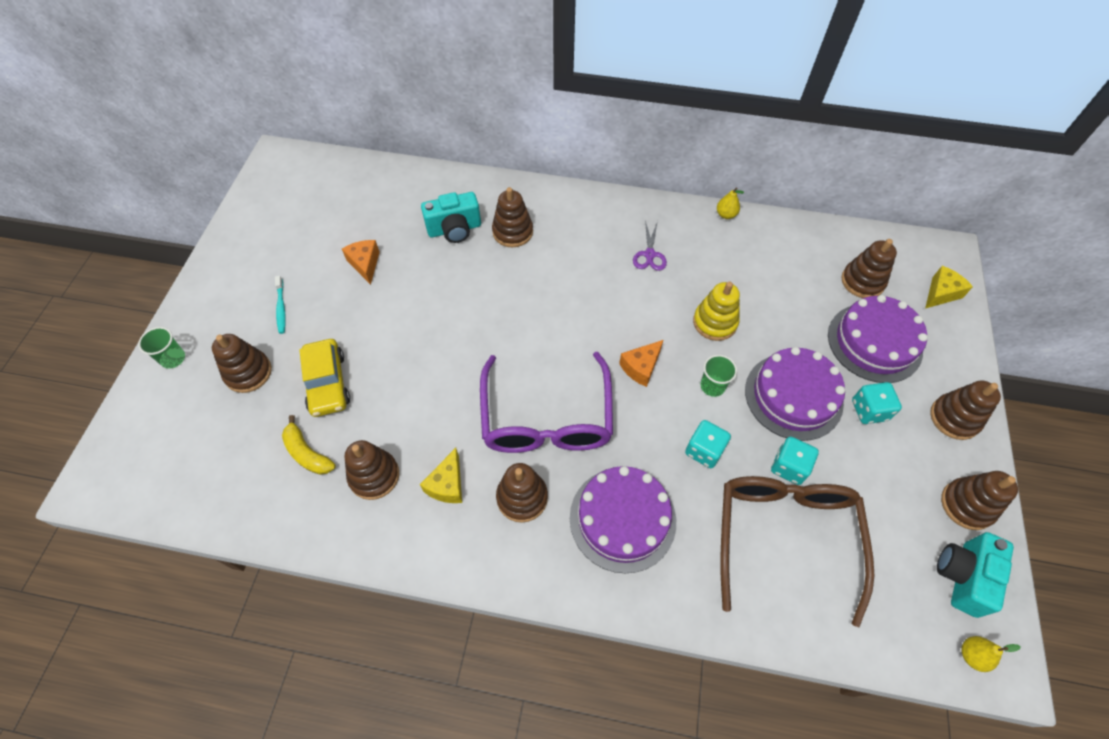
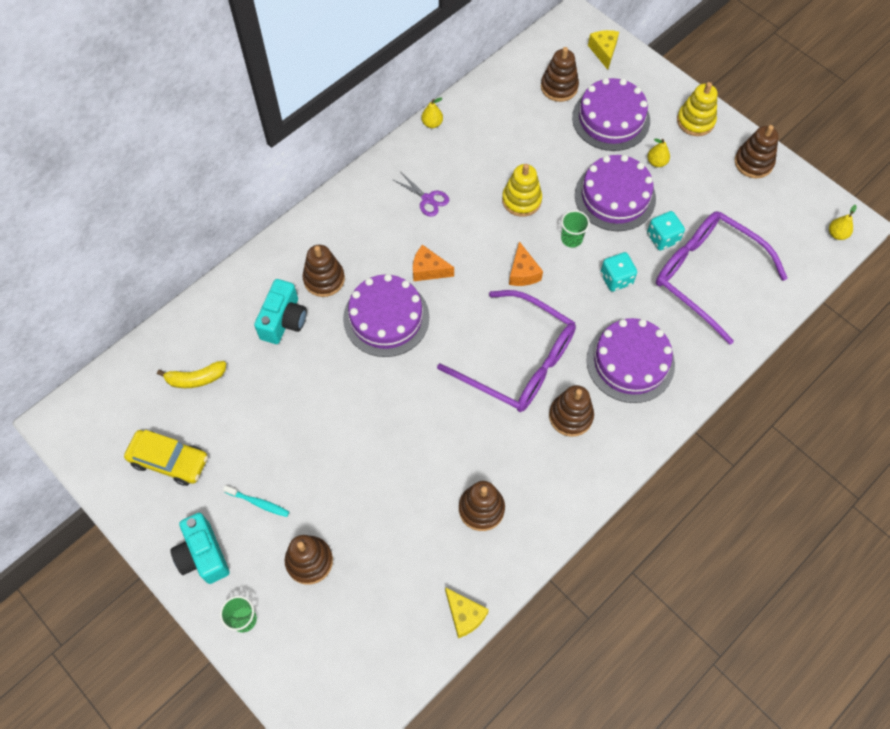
camera: 55 degrees left, 5 degrees up
yellow banana [282,415,336,475] -> yellow banana moved to [157,361,226,388]
yellow car [299,339,350,417] -> yellow car moved to [124,430,208,486]
orange cheese [342,240,380,285] -> orange cheese moved to [413,245,454,281]
yellow cheese [420,448,462,503] -> yellow cheese moved to [445,587,489,638]
brown glasses [720,476,875,627] -> purple glasses [656,211,787,345]
turquoise dice [852,382,902,424] -> yellow pear [648,139,670,167]
brown stacking toy [930,380,1001,440] -> yellow stacking toy [677,82,718,136]
turquoise camera [937,532,1014,618] -> turquoise camera moved to [170,513,230,584]
none -> purple cake [343,274,429,357]

